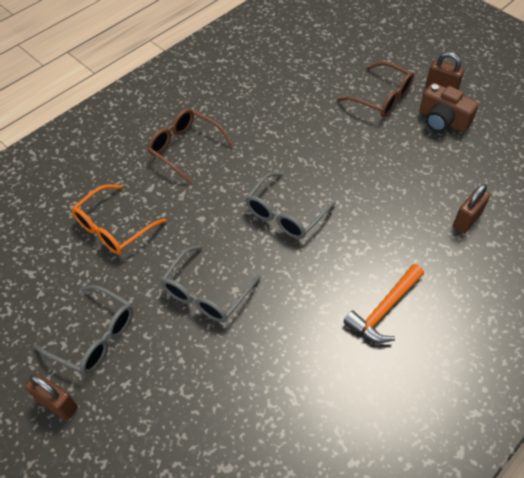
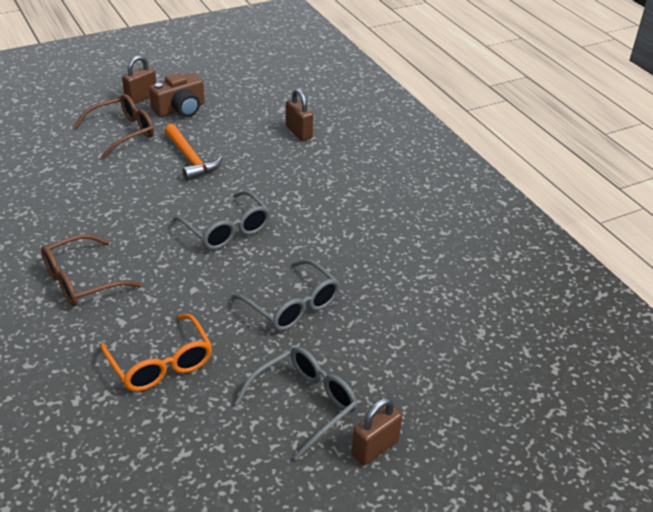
camera: 75 degrees left, 15 degrees down
orange hammer [344,264,424,343] -> orange hammer moved to [164,124,222,181]

